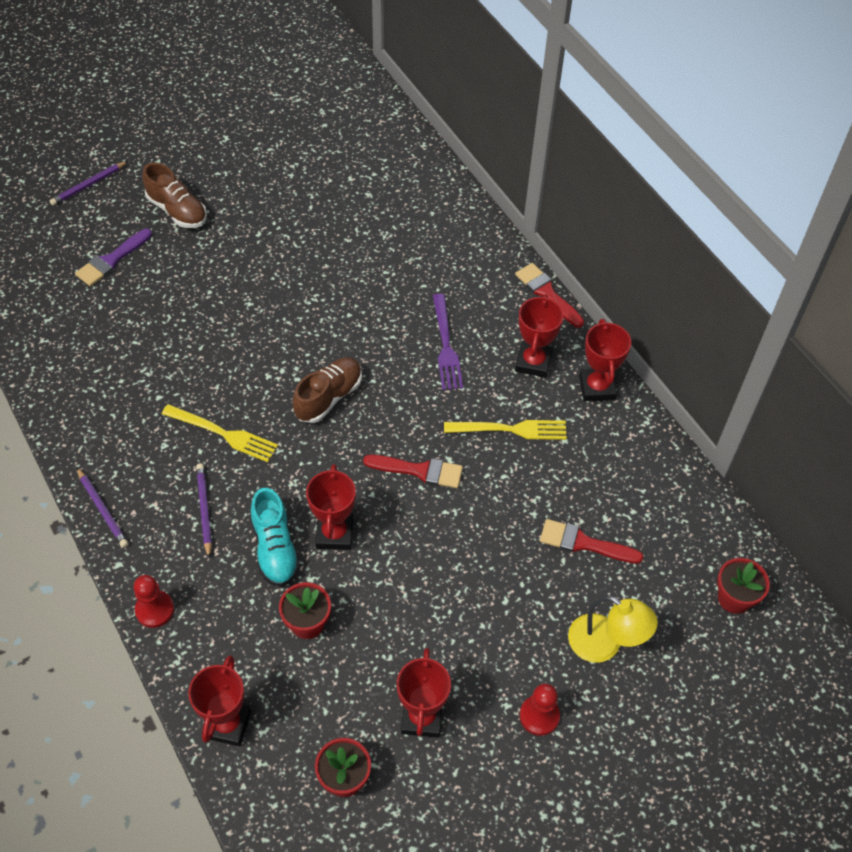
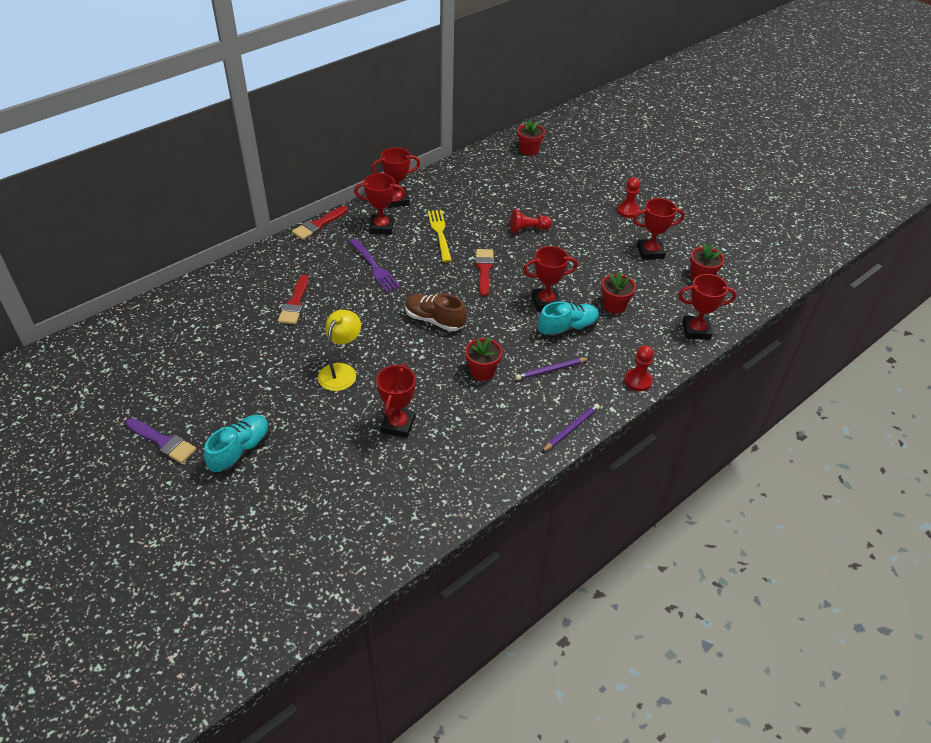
camera: 100 degrees left, 10 degrees down
purple pencil [50,161,128,206] -> none
purple brush [75,229,152,286] -> purple brush moved to [126,418,197,463]
brown shoe [142,163,207,228] -> turquoise shoe [204,415,270,474]
yellow fork [162,404,278,462] -> red flower pot [465,337,502,381]
purple fork [433,294,463,390] -> purple fork turned 75 degrees clockwise [350,239,400,292]
red brush [540,519,643,564] -> red brush moved to [278,275,309,325]
yellow lamp [568,596,658,663] -> yellow lamp moved to [318,310,361,391]
none -> red trophy [376,363,416,438]
none -> red pawn [510,209,552,233]

